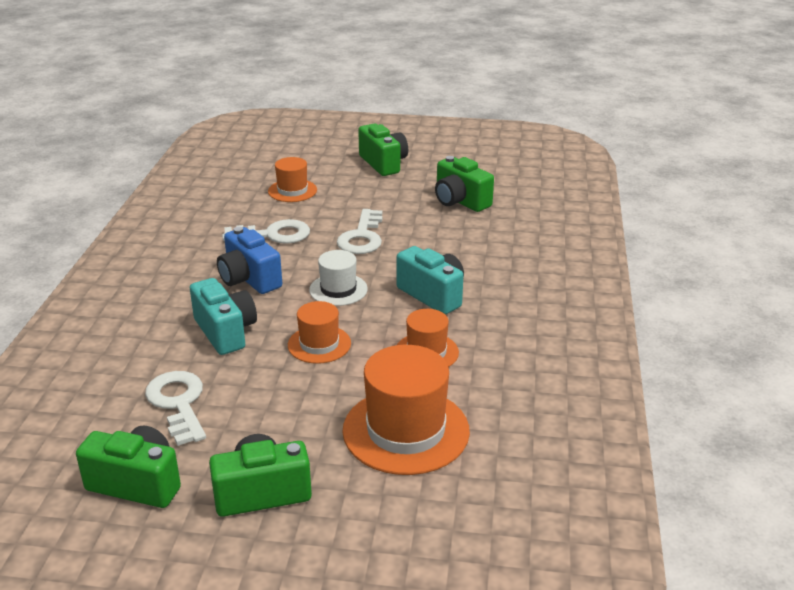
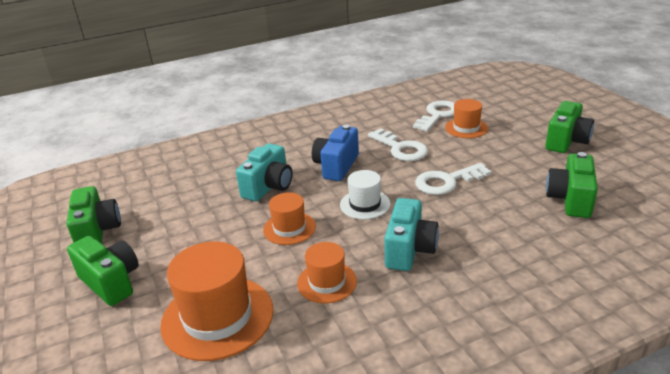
camera: 60 degrees right, 0 degrees up
white key [145,371,206,446] -> white key moved to [413,100,454,132]

